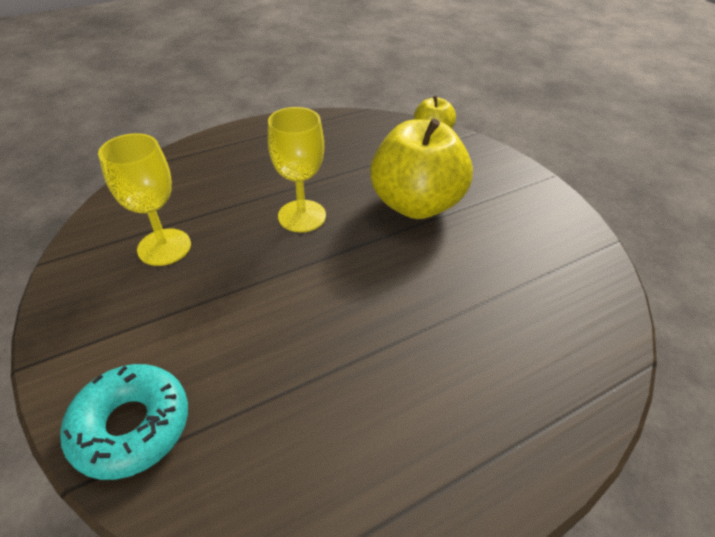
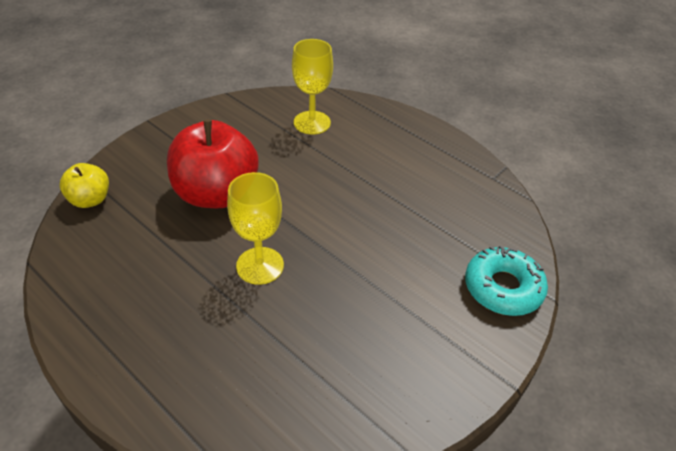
camera: 110 degrees left, 0 degrees up
yellow goblet [98,133,191,266] -> yellow goblet moved to [292,39,333,135]
yellow apple [370,118,473,219] -> red apple [167,120,258,208]

